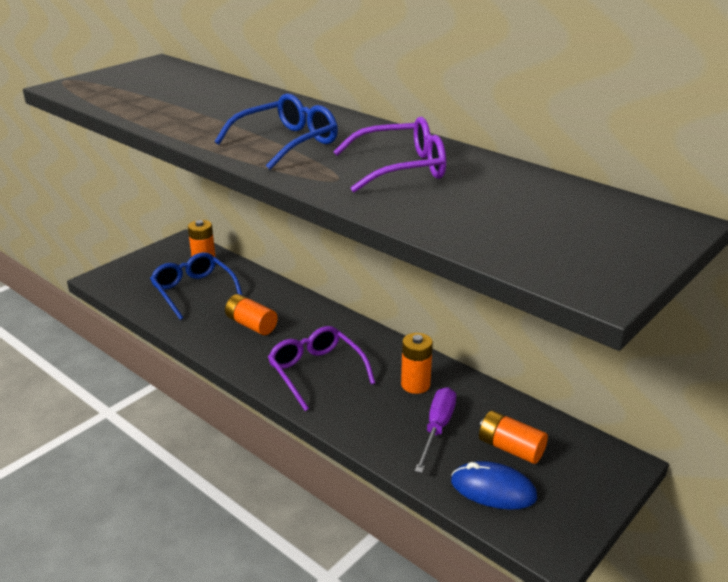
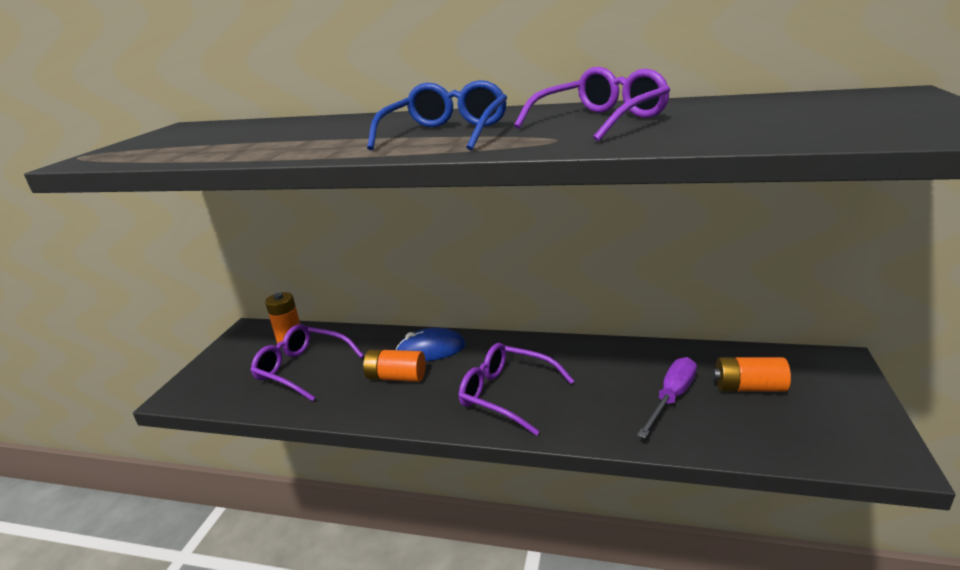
camera: 25 degrees left, 5 degrees down
blue glasses [150,252,242,320] -> purple glasses [250,324,364,401]
orange battery [401,333,433,394] -> none
purple screwdriver [415,387,456,473] -> purple screwdriver turned 45 degrees clockwise [637,357,697,438]
blue mouse [451,461,537,510] -> blue mouse moved to [396,328,466,361]

